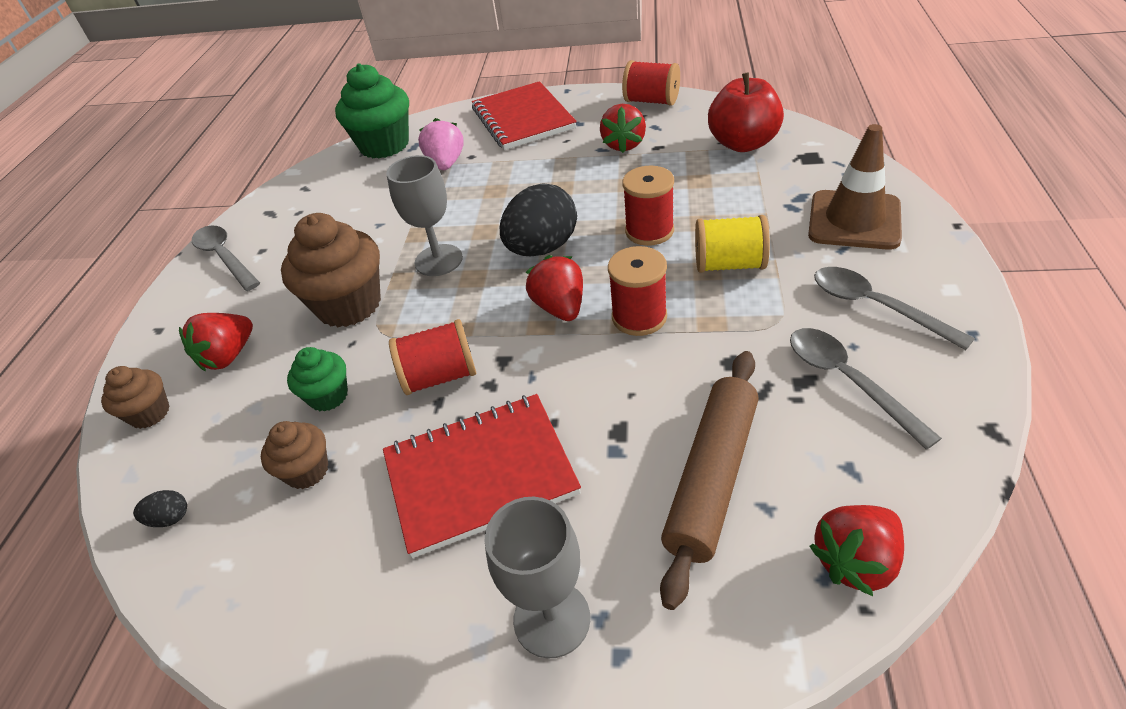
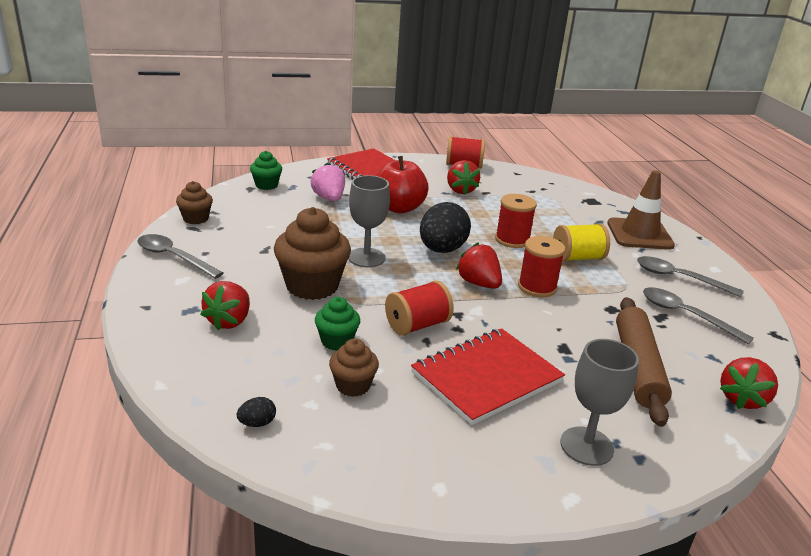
camera: 25 degrees left, 15 degrees down
brown cupcake [101,366,170,429] -> brown cupcake moved to [176,181,213,224]
green cupcake [335,63,409,159] -> green cupcake [250,151,282,190], size x0.54
red apple [708,72,784,152] -> red apple moved to [377,156,429,213]

